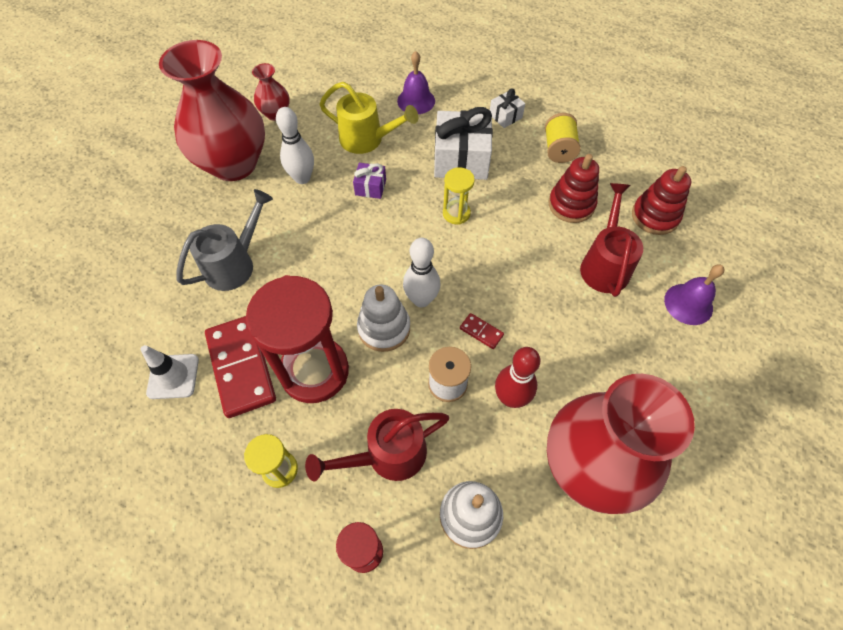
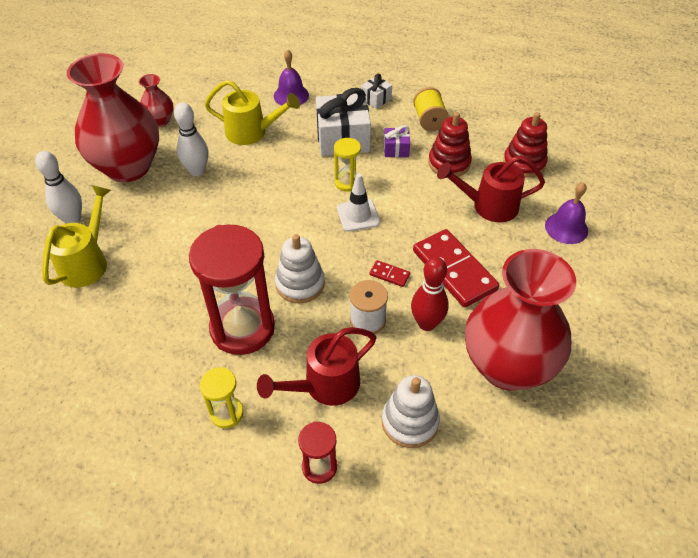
camera: 10 degrees left, 10 degrees down
white traffic cone [140,345,199,399] -> white traffic cone moved to [337,173,380,232]
grey watering can [177,189,273,291] -> none
red domino [205,316,276,418] -> red domino moved to [413,229,499,307]
purple gift [353,163,386,199] -> purple gift moved to [384,125,410,157]
white bowling pin [403,238,440,307] -> white bowling pin moved to [35,151,82,224]
red watering can [580,183,643,297] -> red watering can turned 90 degrees counterclockwise [437,155,545,223]
none -> yellow watering can [42,185,111,287]

